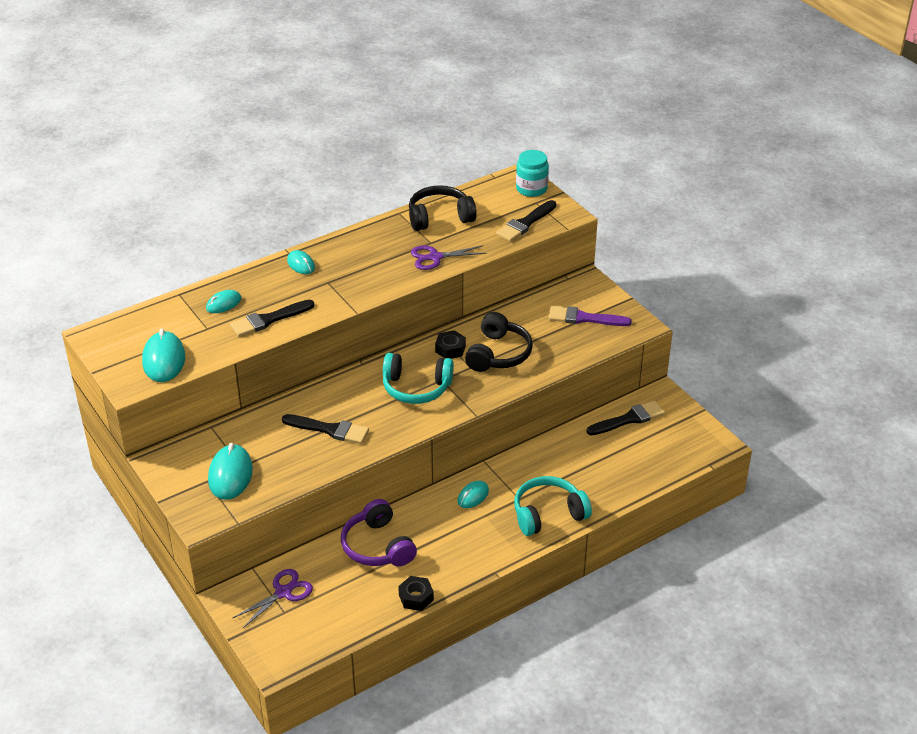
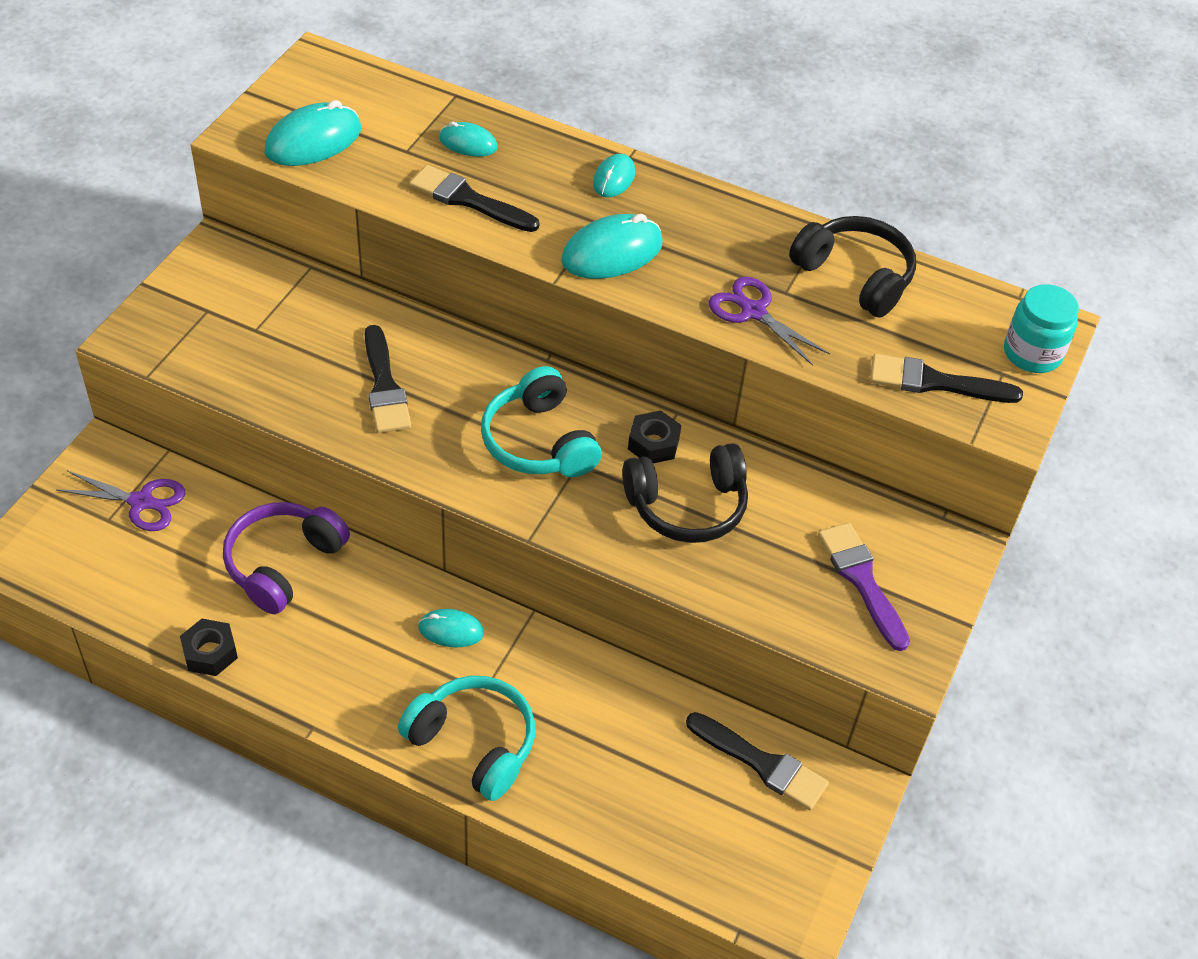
camera: 55 degrees right, 10 degrees up
turquoise mouse [208,443,253,500] -> turquoise mouse moved to [561,214,663,279]

